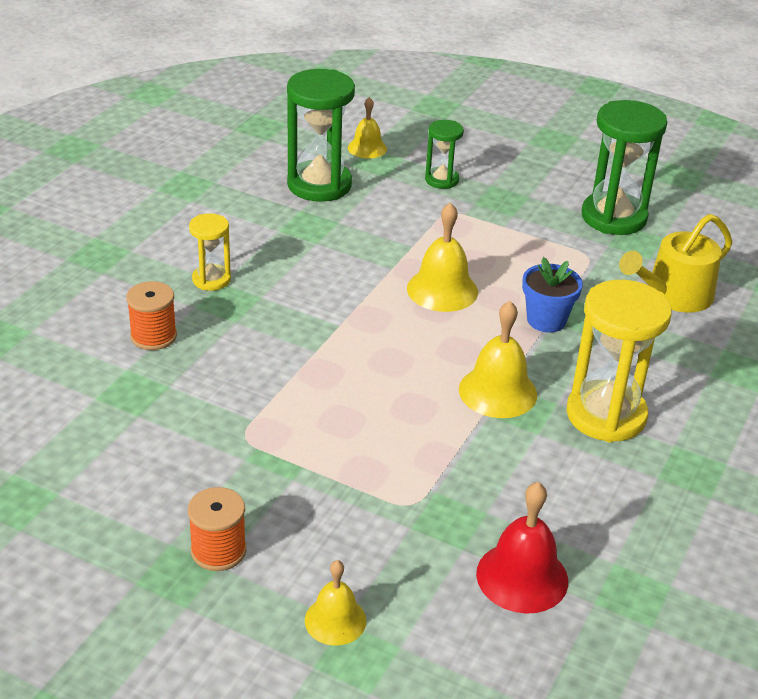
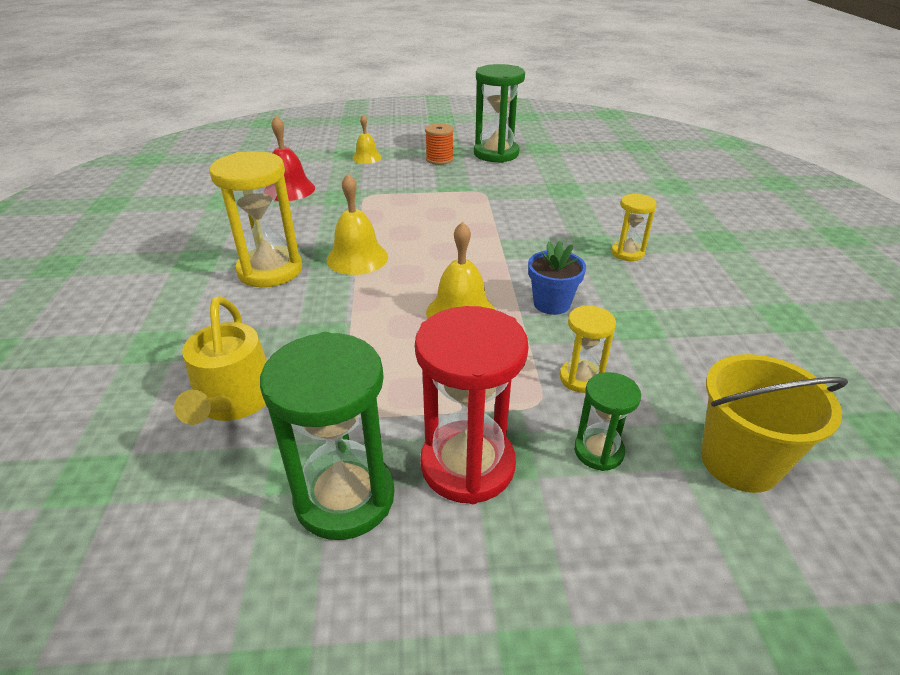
camera: 150 degrees right, 0 degrees up
orange spool [126,281,177,350] -> none
green hourglass [287,69,355,202] -> green hourglass moved to [474,64,525,163]
yellow bell [348,97,387,159] -> yellow bucket [701,354,848,493]
blue flower pot [522,257,583,333] -> blue flower pot moved to [528,241,586,315]
yellow watering can [619,214,732,312] -> yellow watering can turned 150 degrees clockwise [174,296,267,425]
none -> red hourglass [415,306,528,504]
none -> yellow hourglass [560,305,616,393]

